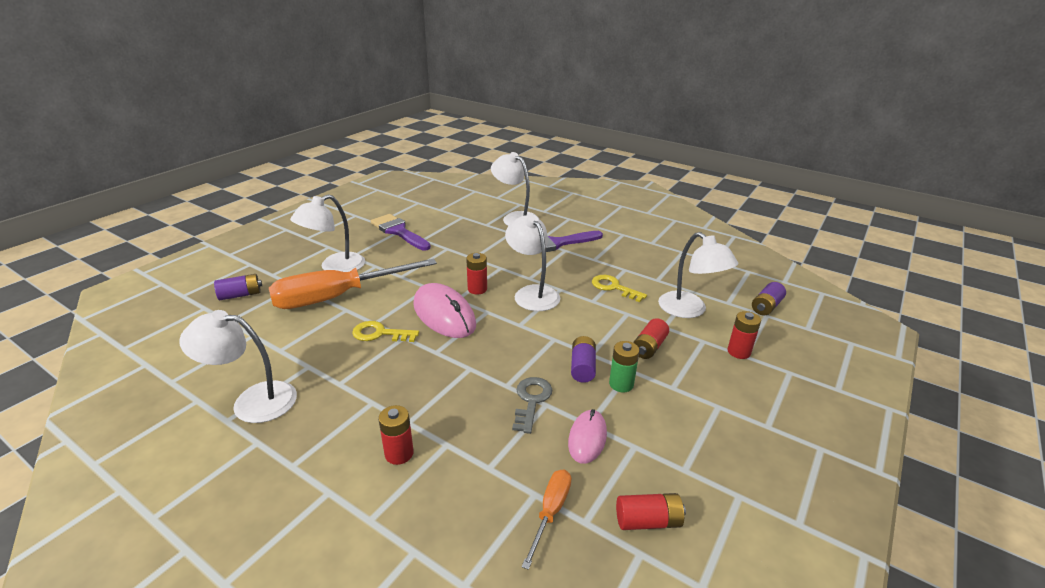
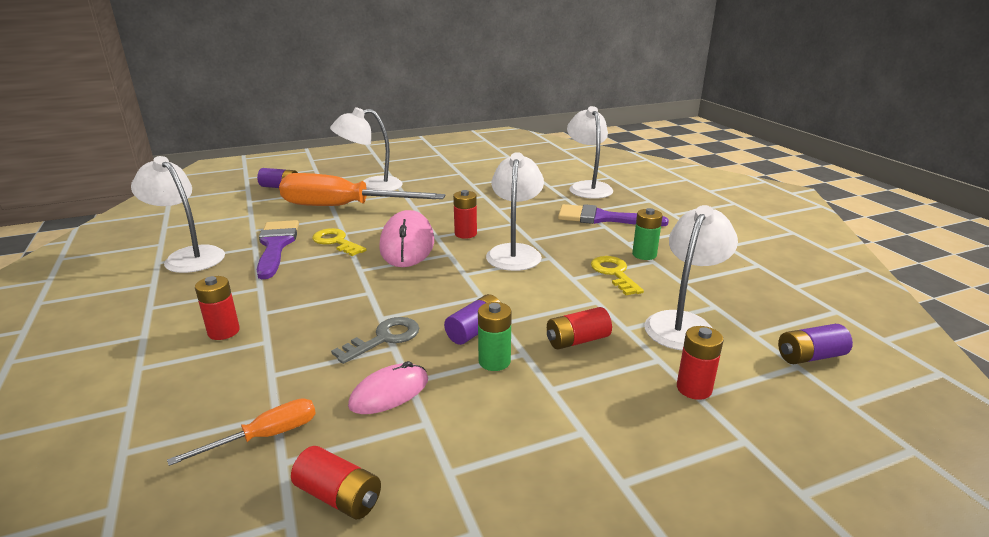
camera: 35 degrees right, 5 degrees down
purple brush [370,214,431,250] -> purple brush moved to [257,220,299,279]
white lamp [658,232,738,318] -> white lamp turned 150 degrees counterclockwise [644,205,738,350]
none -> green battery [632,208,663,260]

